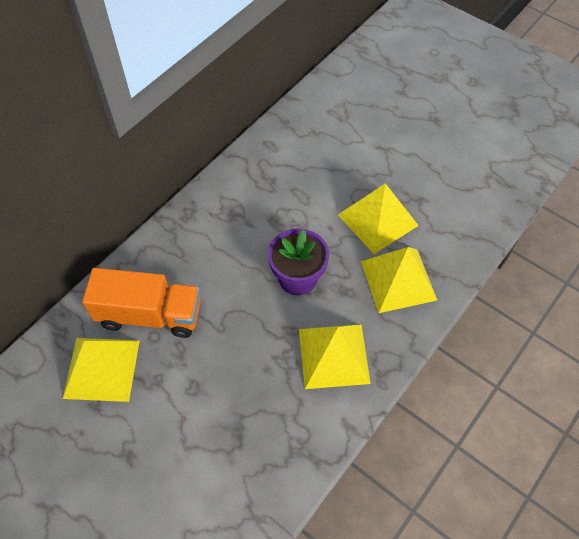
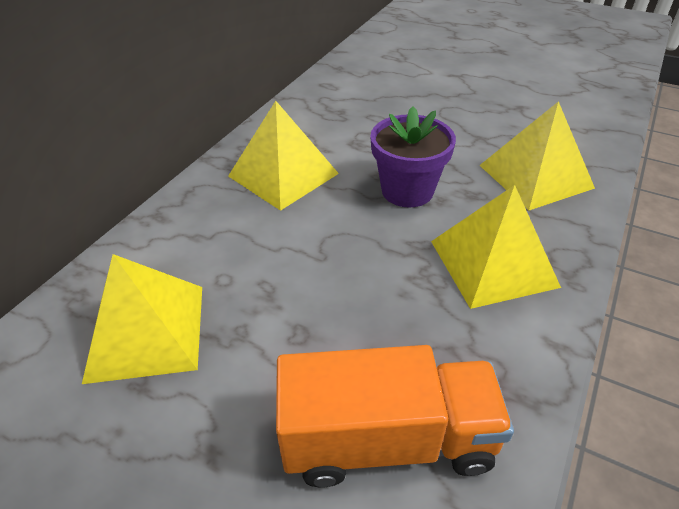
camera: 10 degrees left, 15 degrees down
orange truck [82,268,201,338] -> orange truck moved to [276,345,514,487]
yellow pyramid [338,183,419,254] -> yellow pyramid moved to [228,101,339,211]

